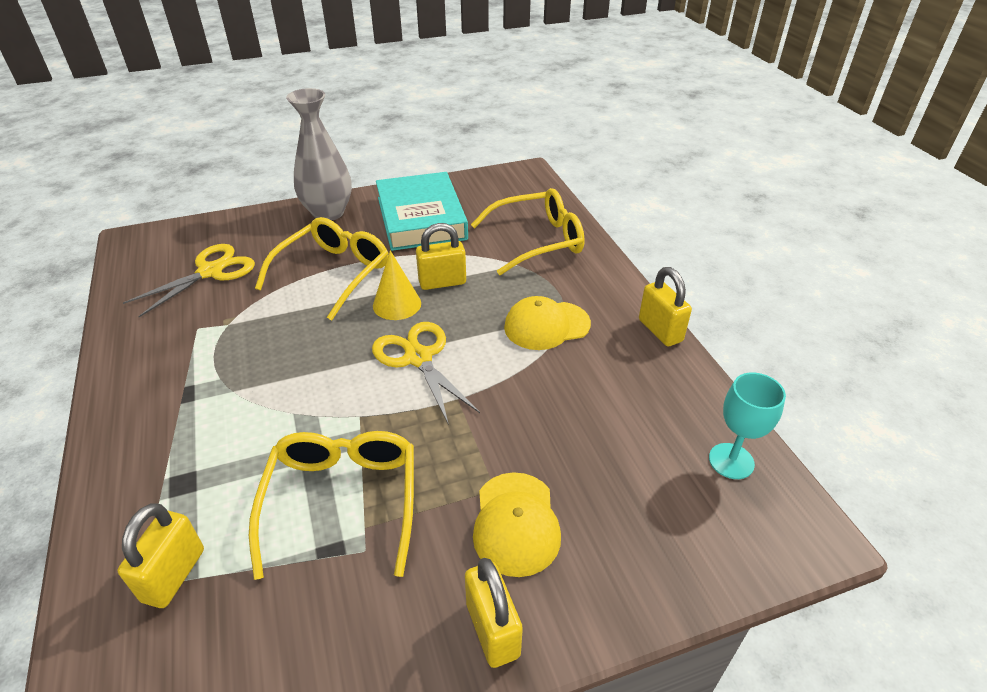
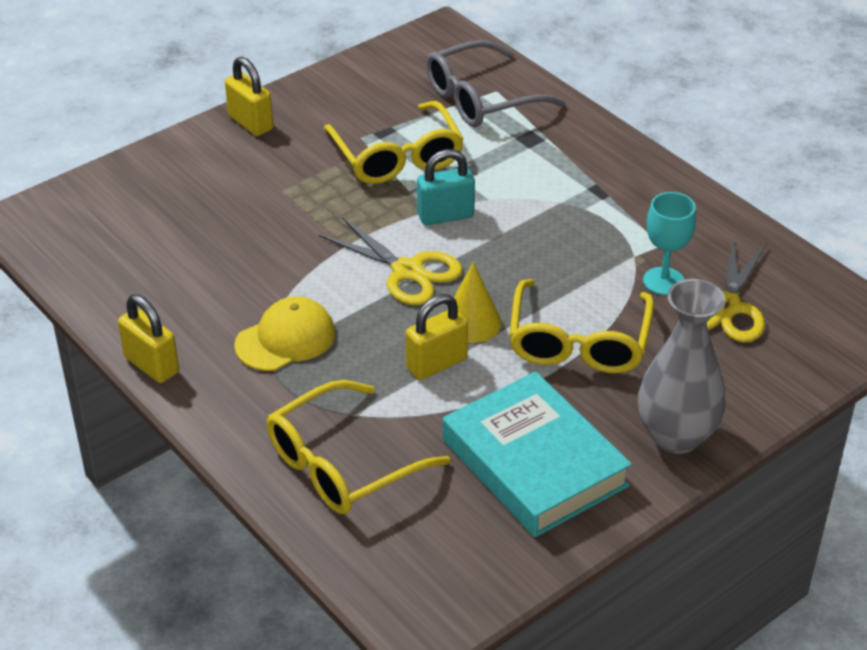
camera: 160 degrees right, 0 degrees up
yellow padlock [118,503,204,608] -> grey glasses [426,40,565,127]
yellow cap [473,472,561,577] -> none
turquoise goblet [709,372,786,479] -> turquoise goblet moved to [643,192,696,295]
none -> turquoise padlock [417,149,475,225]

